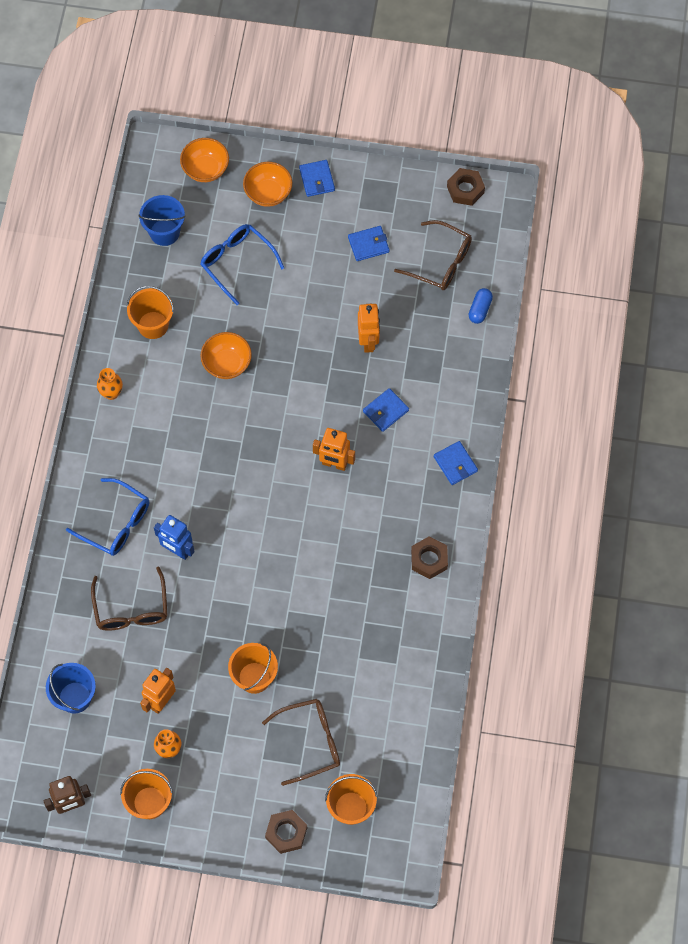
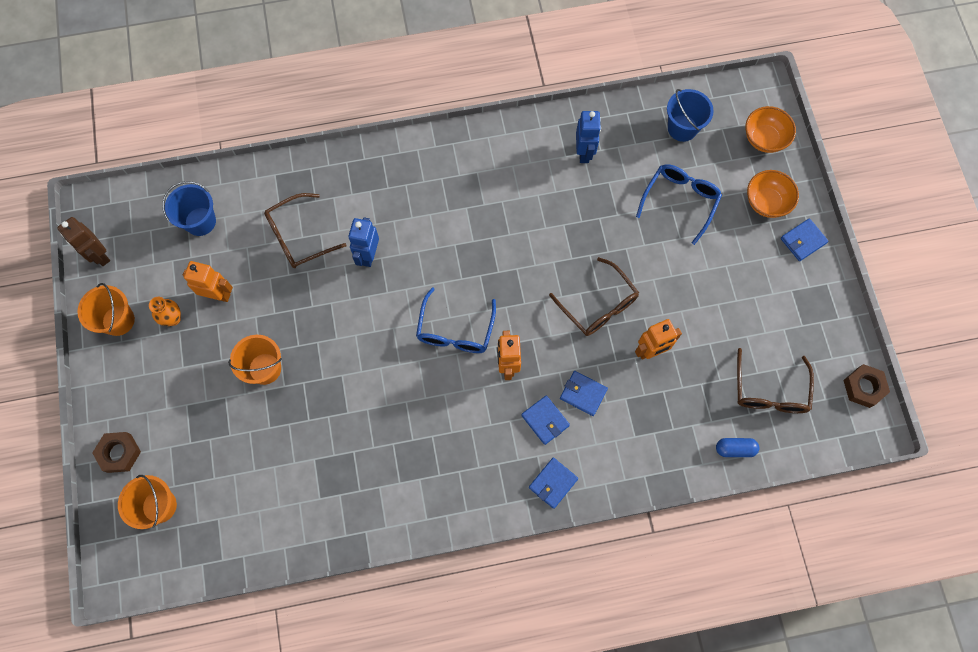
camera: 70 degrees right, 5 degrees up
blue glasses [66,478,149,556] -> blue glasses moved to [416,287,496,353]
orange vase [97,368,123,400] -> none
orange bucket [127,286,174,339] -> blue robot [576,111,601,163]
orange bowl [200,332,252,379] -> none
brown glasses [262,699,340,786] -> brown glasses moved to [549,257,639,336]
blue wallet [348,226,389,261] -> blue wallet moved to [521,395,570,445]
brown nut [411,536,448,579] -> none

